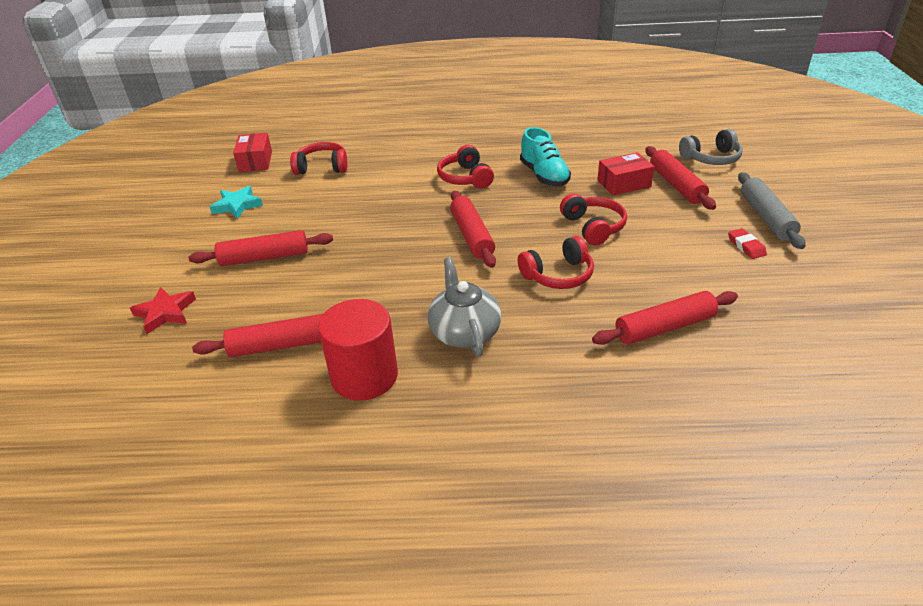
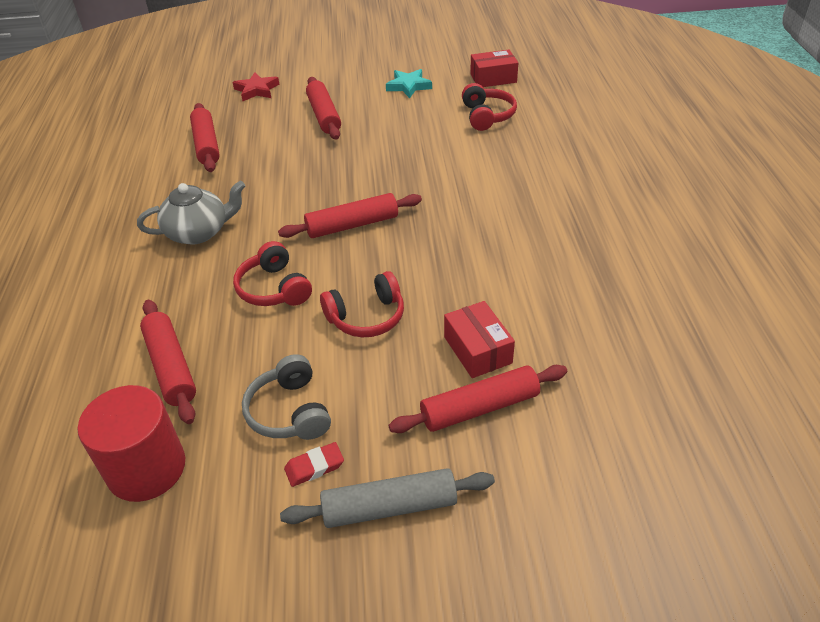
camera: 85 degrees right, 5 degrees up
red cylinder [318,299,398,401] -> red cylinder moved to [78,385,185,502]
red headphones [437,145,494,188] -> none
turquoise shoe [520,127,571,187] -> none
grey headphones [679,129,743,165] -> grey headphones moved to [242,354,331,440]

